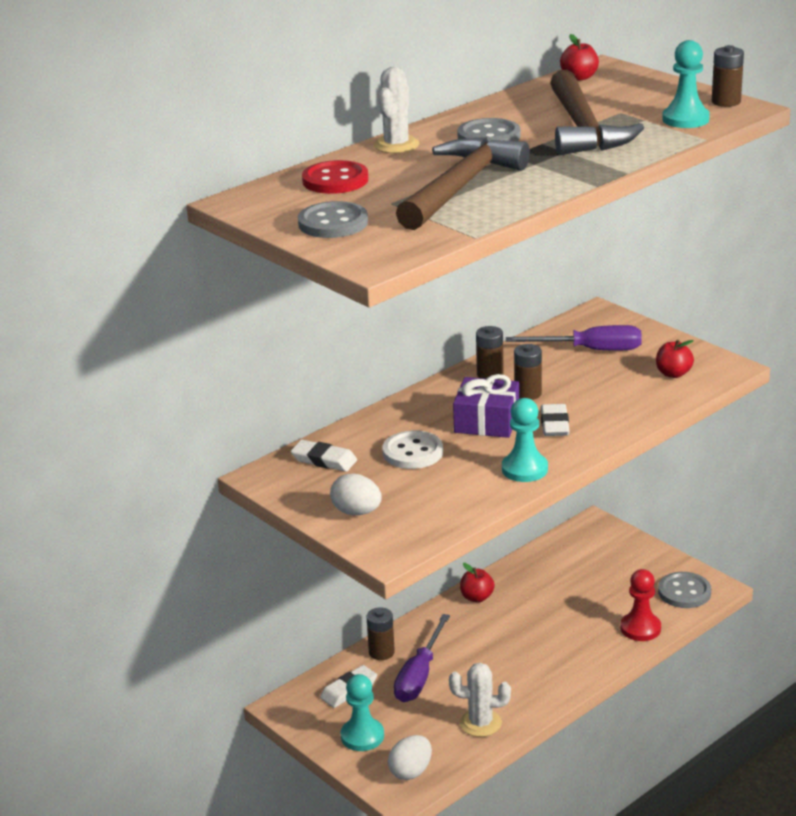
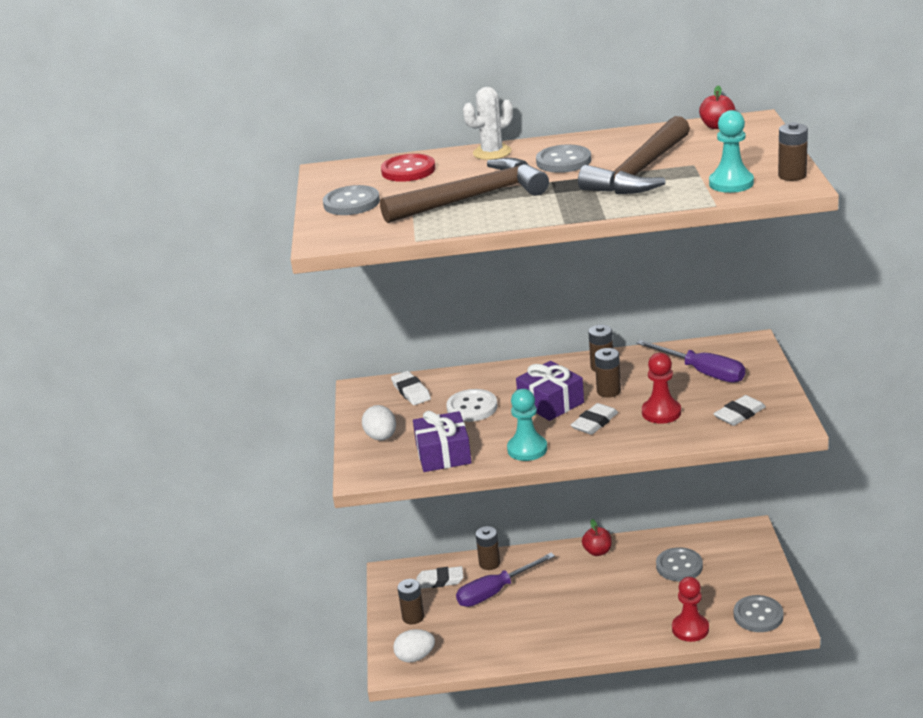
camera: 40 degrees right, 0 degrees up
turquoise pawn [341,674,384,751] -> brown battery [397,579,424,625]
white cactus [449,663,511,737] -> none
red apple [656,340,694,378] -> white eraser [713,395,766,426]
none -> purple gift [413,411,472,472]
none -> red pawn [642,353,681,424]
none -> grey button [656,547,703,581]

